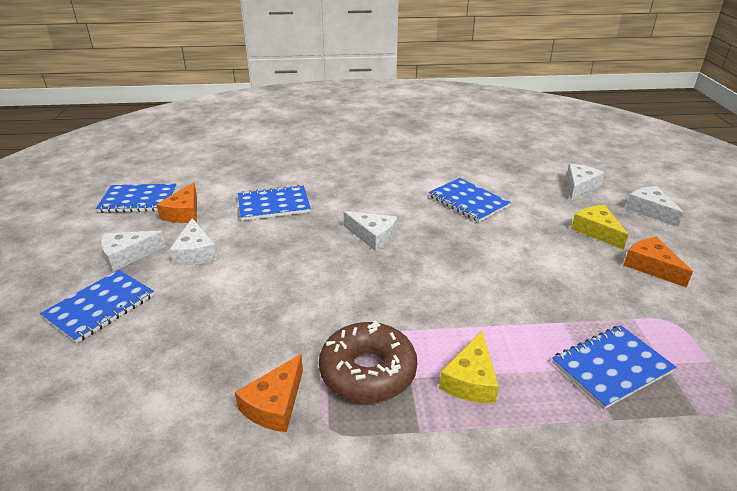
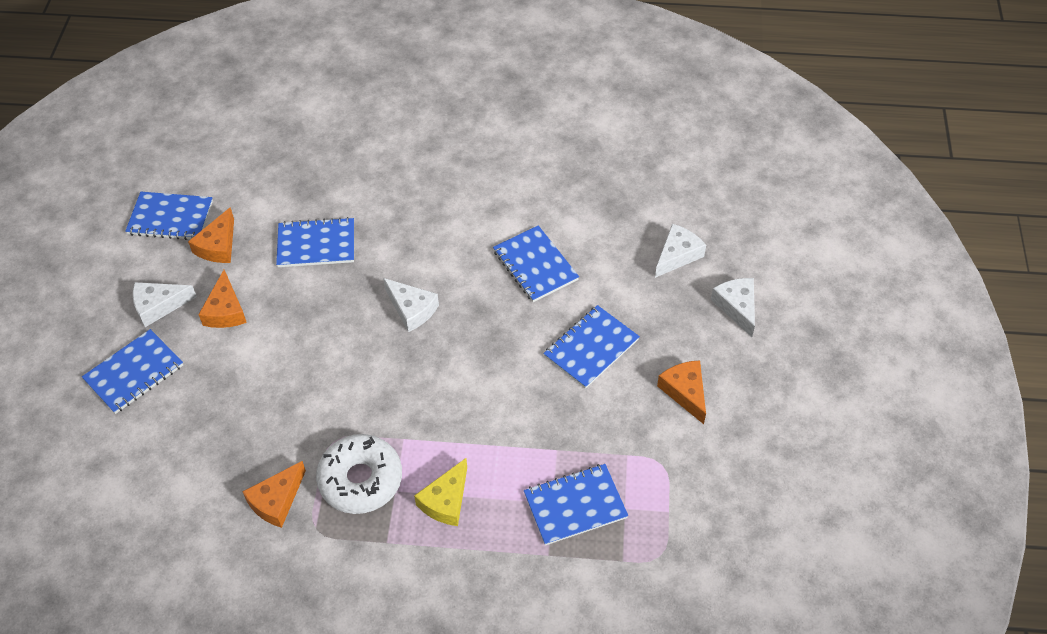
camera: 10 degrees right, 20 degrees up
white cheese [169,218,217,266] -> orange cheese [198,270,247,328]
brown donut [319,320,417,403] -> white donut [316,434,402,514]
yellow cheese [571,205,628,250] -> none
none -> blue notebook [543,305,640,389]

